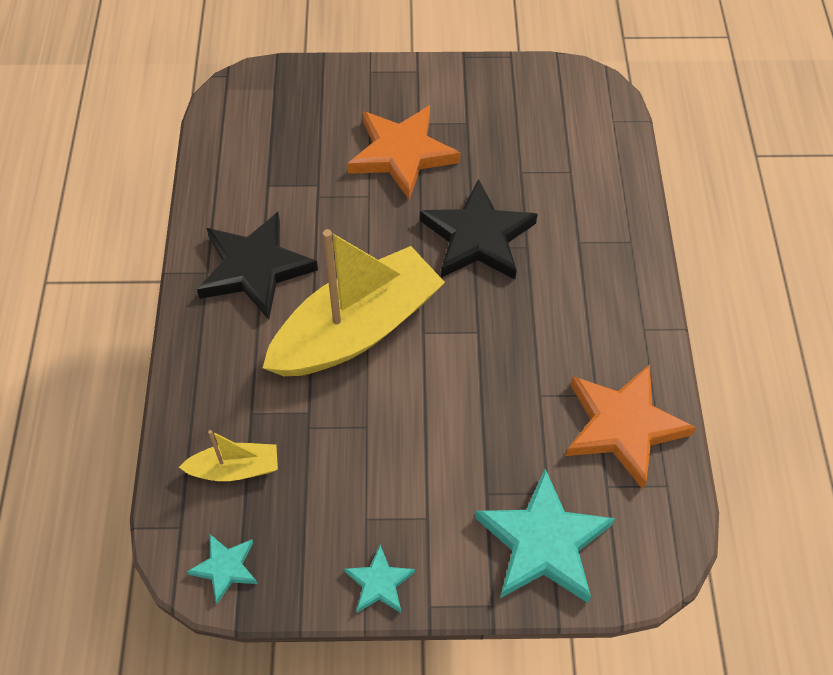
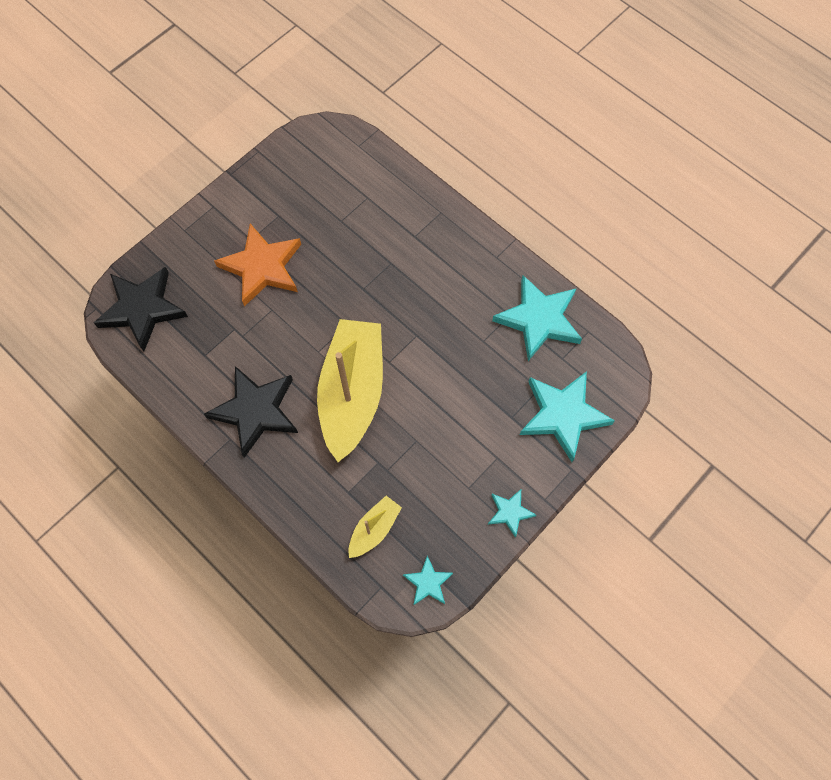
camera: 45 degrees left, 10 degrees up
black star [420,179,538,280] -> black star moved to [94,267,188,351]
orange star [565,364,697,489] -> turquoise star [492,275,582,361]

